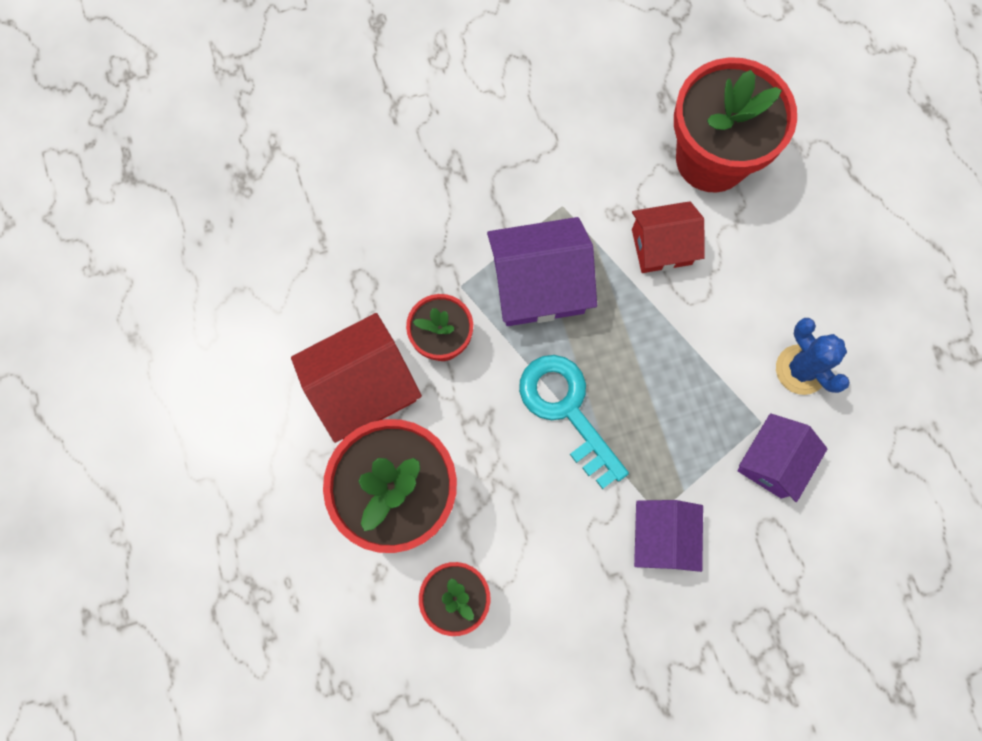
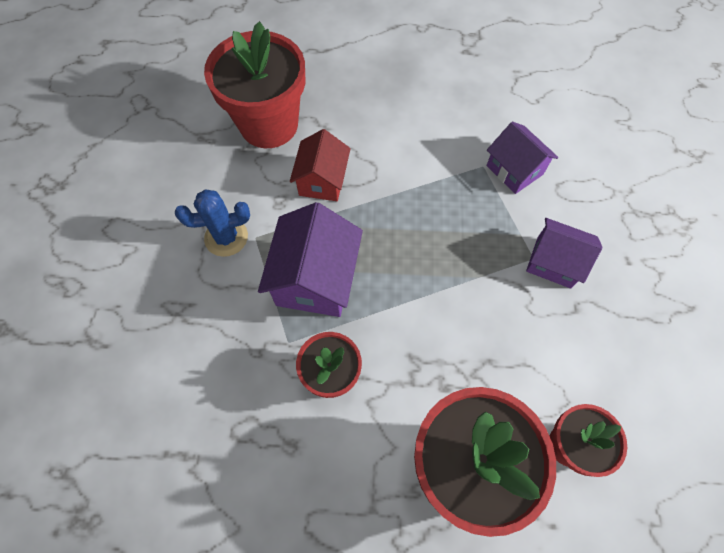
camera: 70 degrees left, 10 degrees down
red house [291,313,422,443] -> none
turquoise key [519,355,629,489] -> none
blue cactus [776,318,850,395] -> blue cactus moved to [175,189,250,257]

